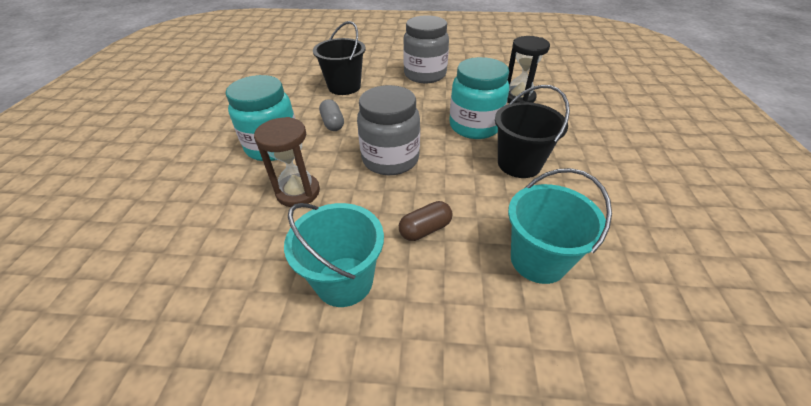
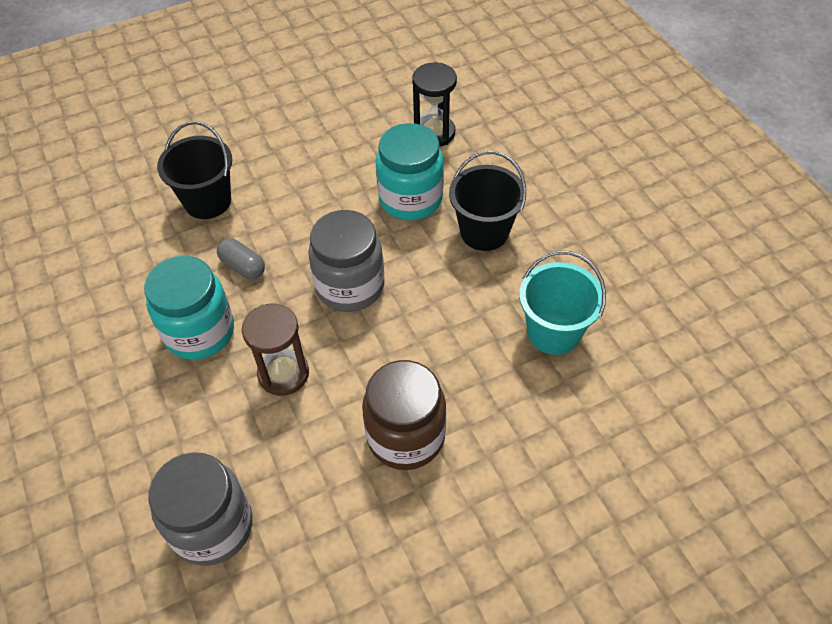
camera: 30 degrees left, 10 degrees up
turquoise bucket [284,203,384,307] -> brown jar [362,360,446,470]
brown capsule [399,201,453,241] -> none
grey jar [403,15,449,83] -> grey jar moved to [148,452,253,566]

